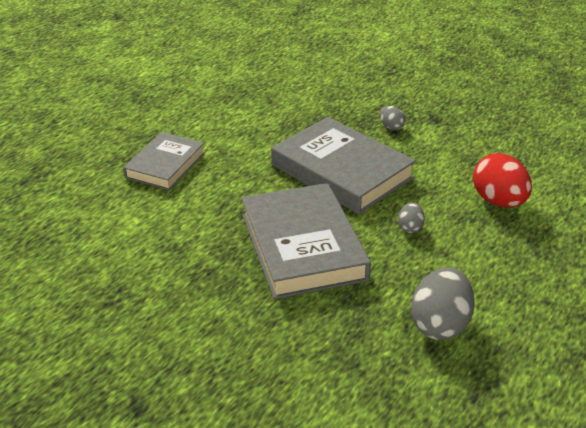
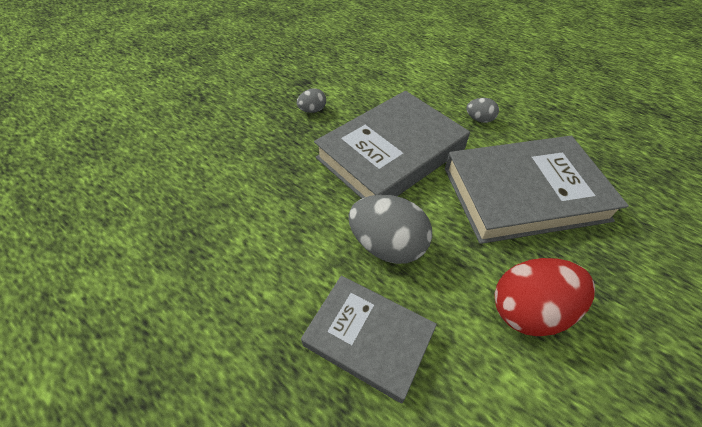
camera: 85 degrees left, 15 degrees up
grey egg [411,267,475,340] -> grey egg moved to [348,195,432,264]
red egg [473,153,532,208] -> red egg moved to [494,258,595,336]

